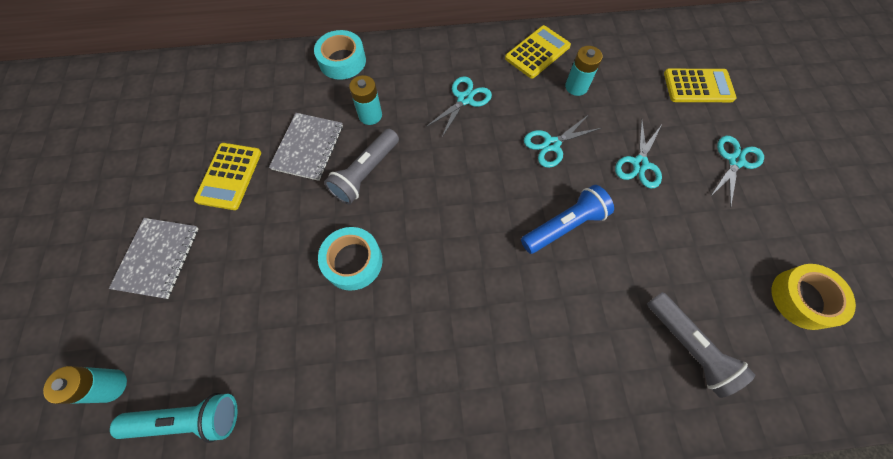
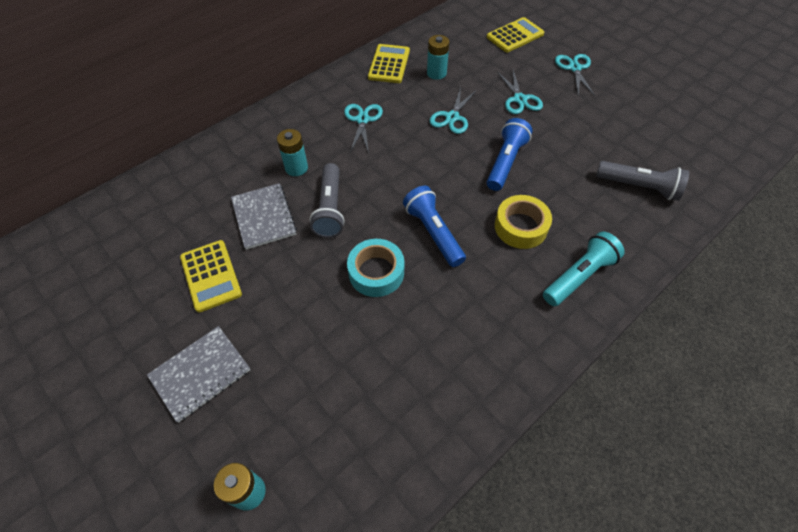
camera: 35 degrees left, 10 degrees down
grey notebook [109,218,199,299] -> grey notebook turned 75 degrees clockwise [147,326,250,423]
turquoise flashlight [110,393,238,443] -> turquoise flashlight moved to [543,231,625,306]
turquoise tape [314,30,366,80] -> none
yellow tape [772,264,856,330] -> yellow tape moved to [495,195,552,249]
none -> blue flashlight [403,186,466,267]

